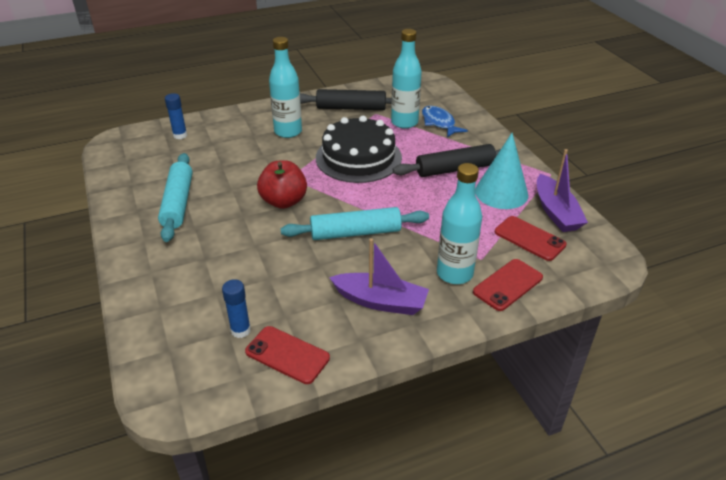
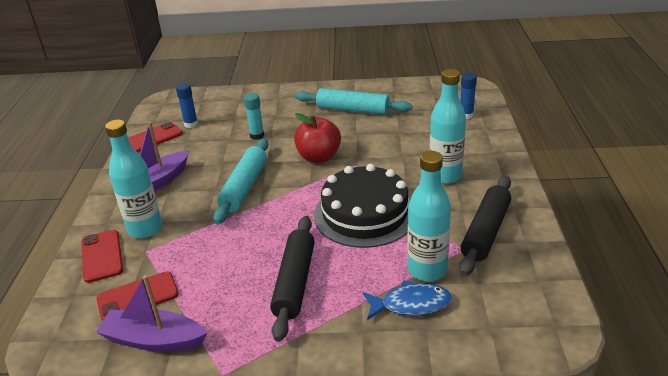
camera: 115 degrees right, 5 degrees down
turquoise cone [475,133,528,209] -> none
none -> turquoise glue stick [244,93,264,140]

